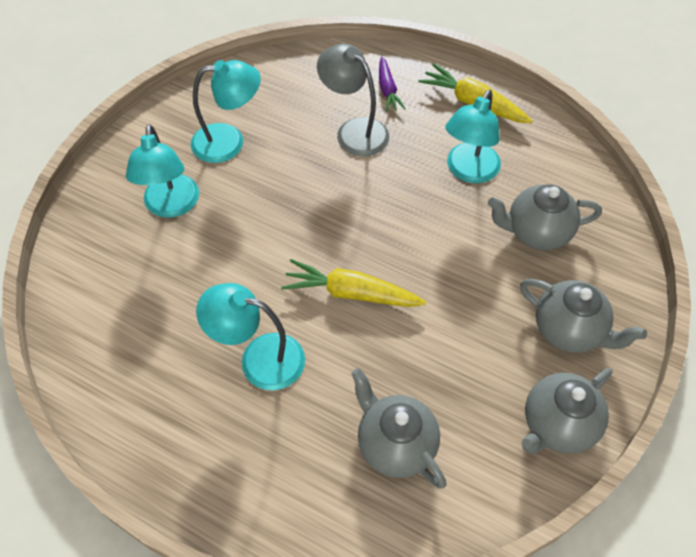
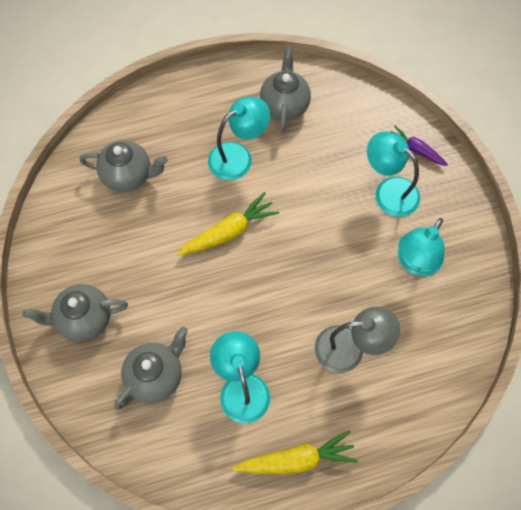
camera: 135 degrees right, 10 degrees up
purple carrot [379,57,406,112] -> purple carrot moved to [390,126,448,166]
grey teapot [522,368,613,454] -> grey teapot moved to [260,46,311,132]

